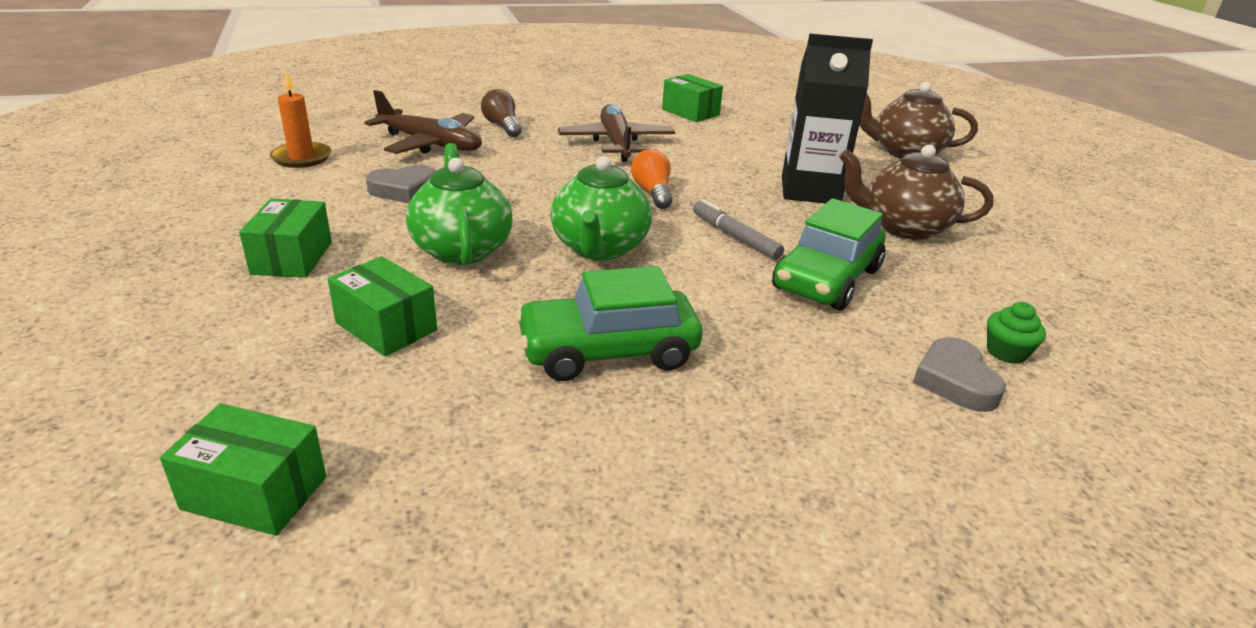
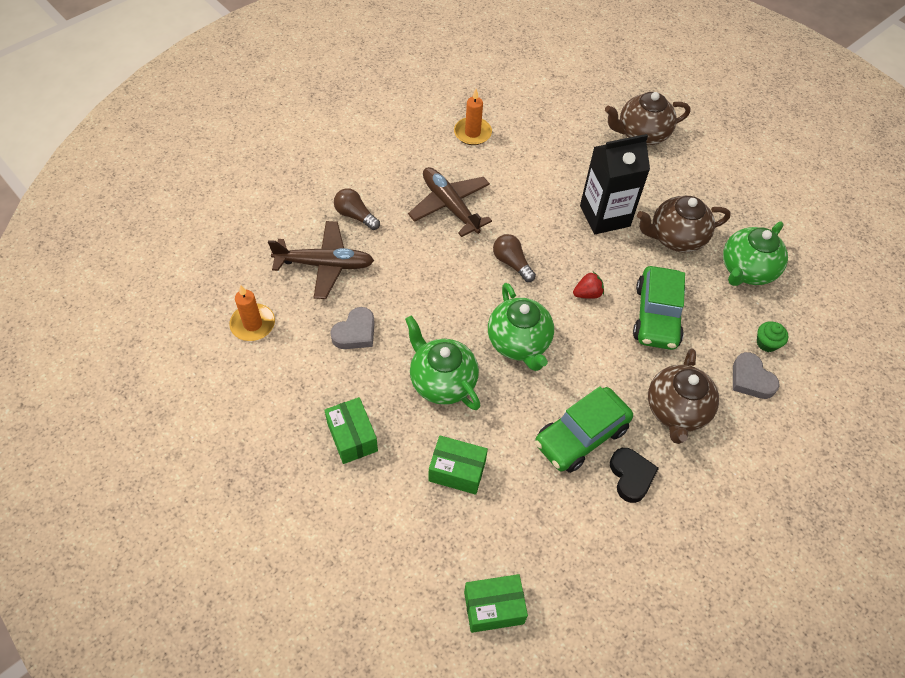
camera: 25 degrees left, 25 degrees up
orange light bulb [631,149,672,209] -> brown light bulb [493,234,536,282]
green box [662,74,723,122] -> orange candle [454,89,492,145]
grey marker [693,199,784,260] -> red strawberry [573,272,604,299]
none -> black heart [610,448,659,503]
none -> brown teapot [648,348,719,444]
none -> green teapot [723,221,788,286]

